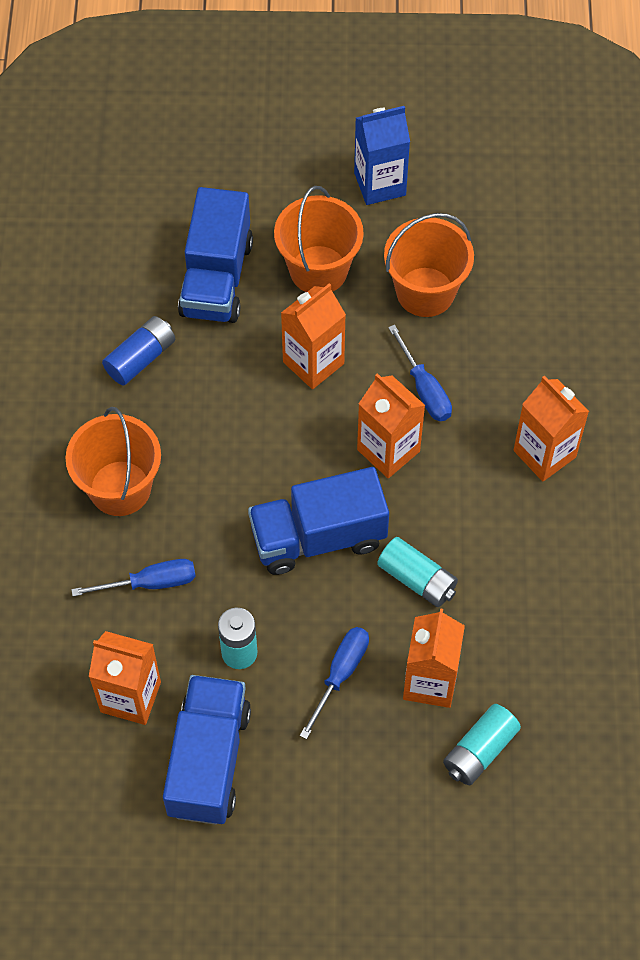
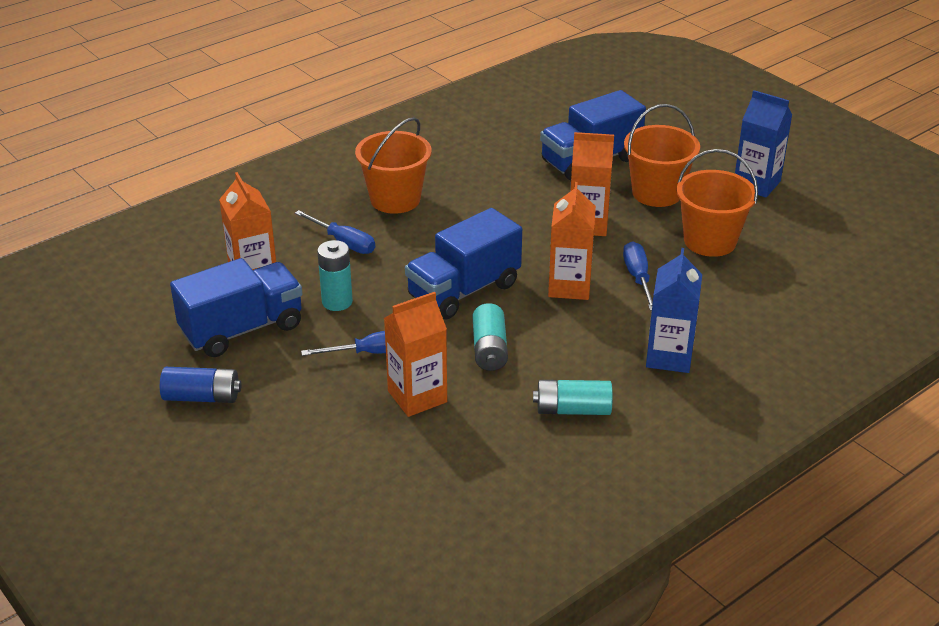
camera: 50 degrees right, 25 degrees down
blue battery [102,316,175,386] -> blue battery moved to [160,367,241,403]
blue truck [248,467,389,575] -> blue truck turned 75 degrees counterclockwise [405,208,522,320]
blue screwdriver [388,325,452,421] -> blue screwdriver turned 150 degrees clockwise [623,241,653,311]
turquoise battery [443,704,521,785] -> turquoise battery moved to [533,380,613,415]
orange carton [514,376,589,481] -> blue carton [646,248,702,373]

